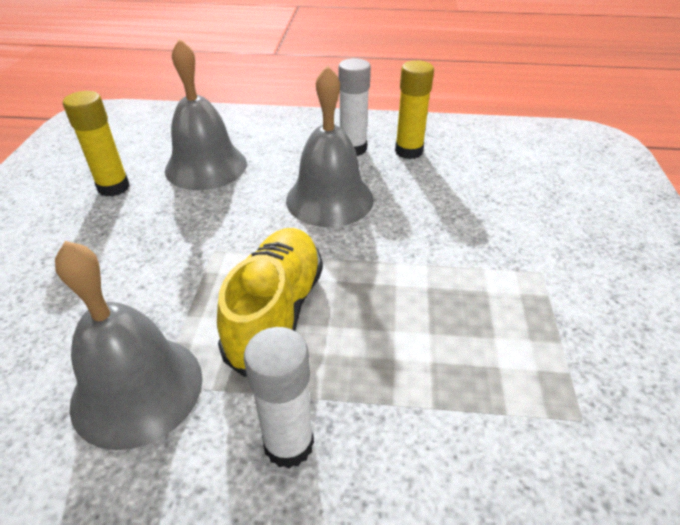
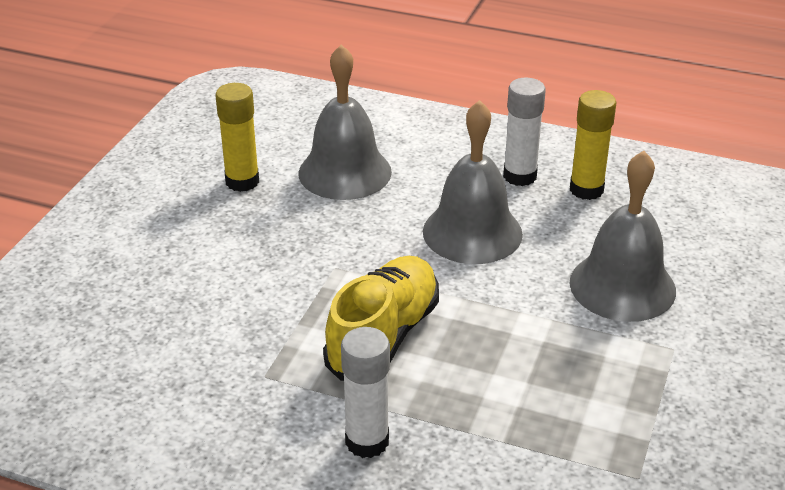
camera: 15 degrees right, 5 degrees down
grey bell [55,241,203,450] -> grey bell moved to [570,151,676,322]

